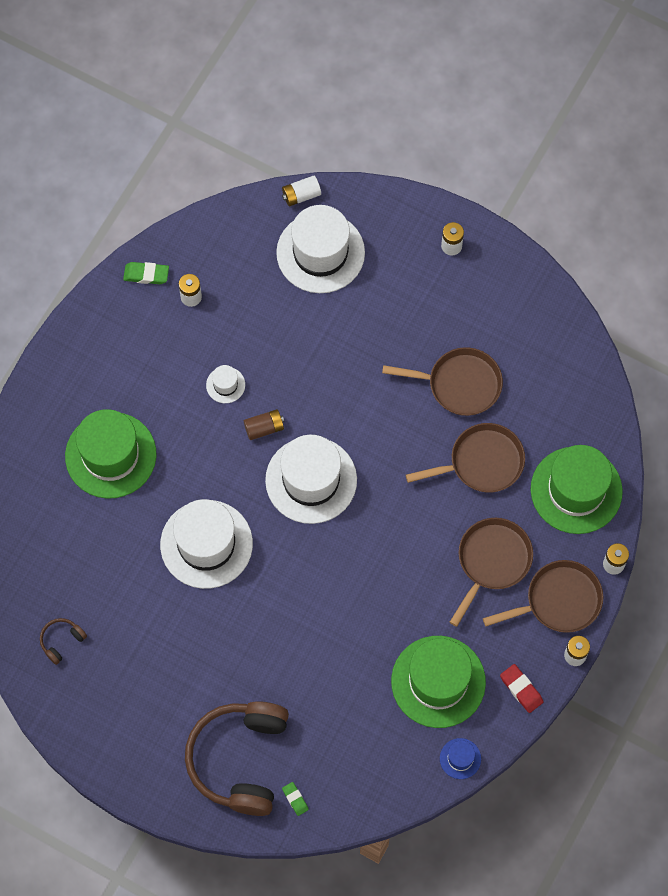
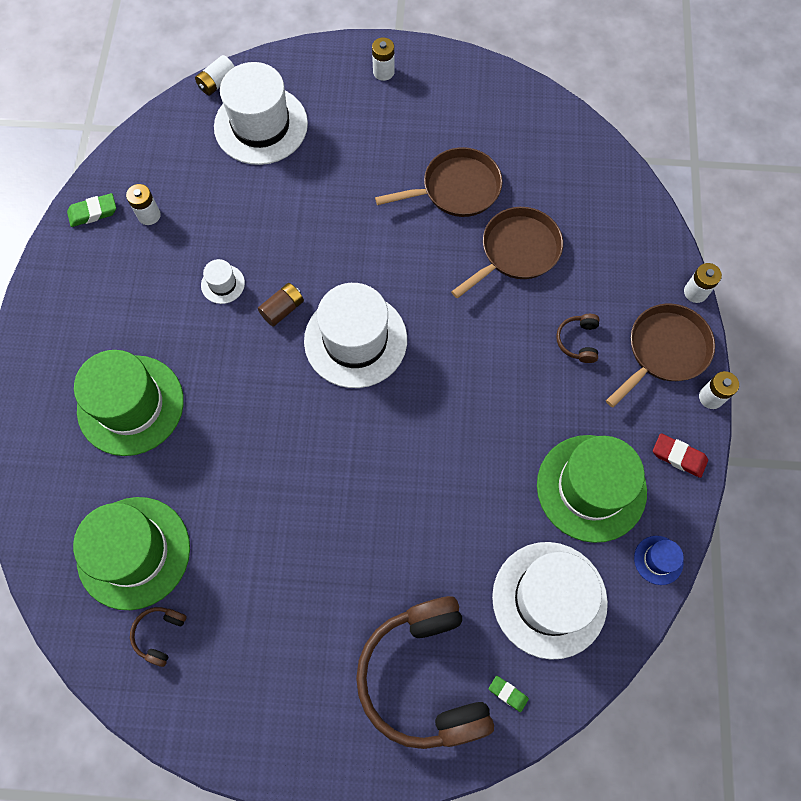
camera: 25 degrees left, 0 degrees up
white hat [160,499,253,589] -> white hat moved to [492,542,608,660]
brown pan [450,518,533,627] -> brown headphones [556,314,599,363]
green hat [531,445,623,534] -> green hat moved to [73,497,190,610]

